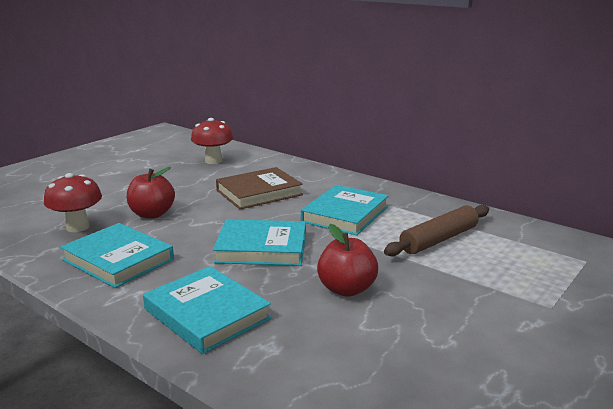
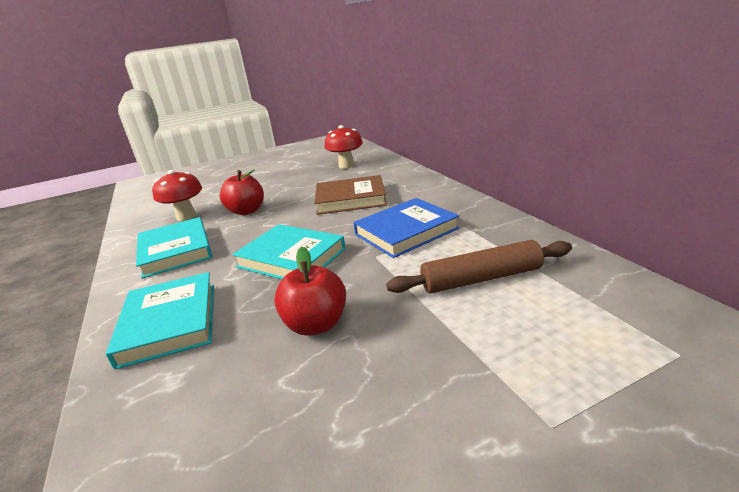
camera: 30 degrees right, 5 degrees up
turquoise book [301,185,389,235] -> blue book [353,198,459,258]

